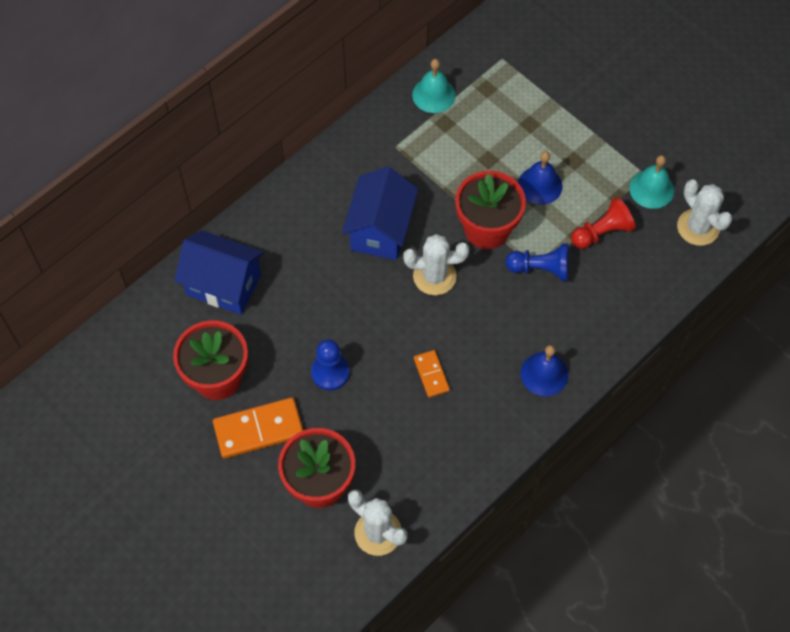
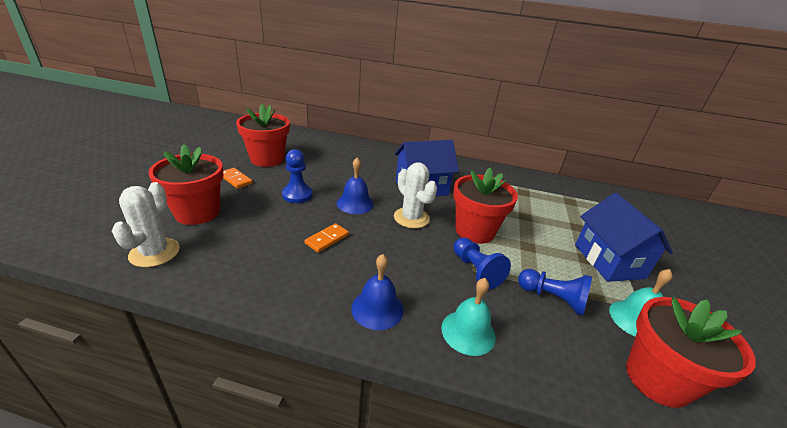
camera: 55 degrees right, 30 degrees down
blue house [174,230,264,315] -> blue house moved to [575,193,673,282]
orange domino [213,398,303,458] -> orange domino [223,168,253,189], size x0.56
turquoise bell [412,59,456,113] -> turquoise bell moved to [441,278,496,356]
blue bell [518,151,562,205] -> blue bell moved to [337,158,374,214]
red pawn [571,197,636,249] -> blue pawn [518,269,592,316]
white cactus [677,179,733,246] -> red flower pot [626,297,756,408]

